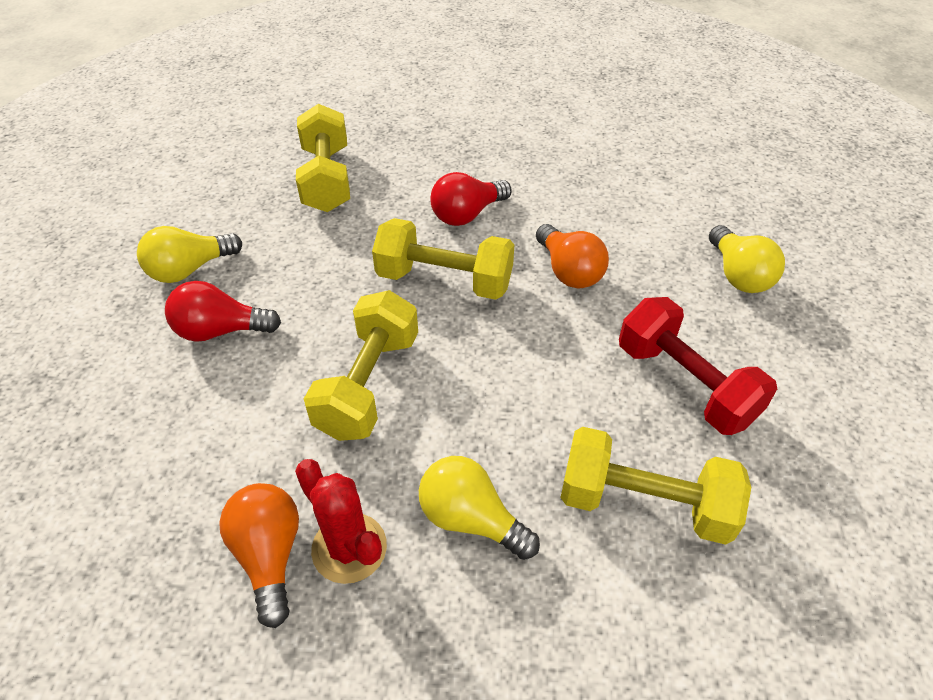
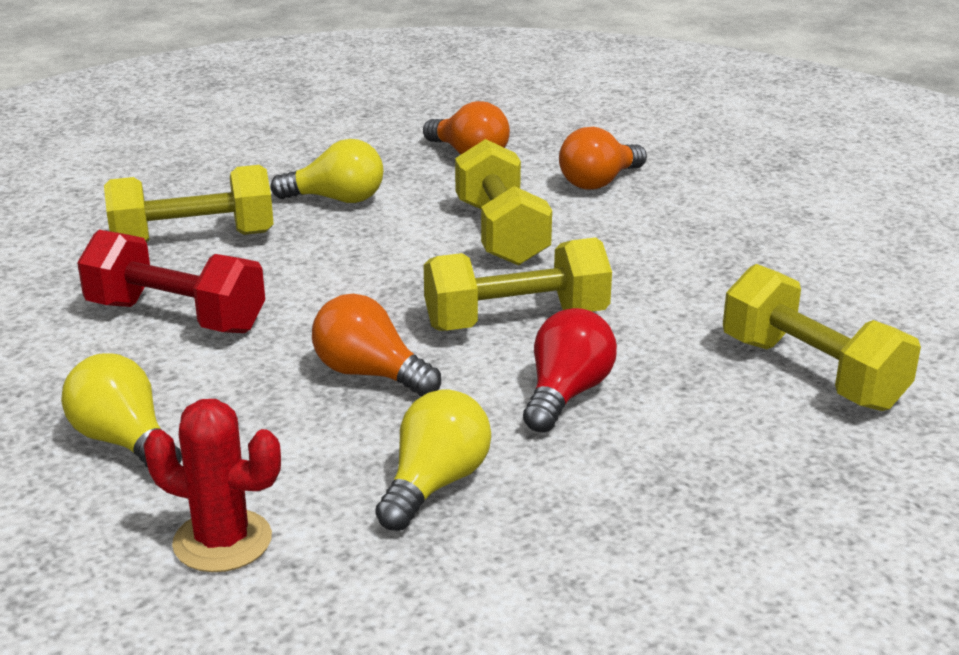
camera: 150 degrees right, 20 degrees down
yellow light bulb [137,226,242,283] -> yellow light bulb moved to [375,389,491,531]
red light bulb [165,281,281,342] -> none
red cactus [295,459,387,584] -> red cactus moved to [144,399,281,572]
none -> orange light bulb [559,127,647,190]

